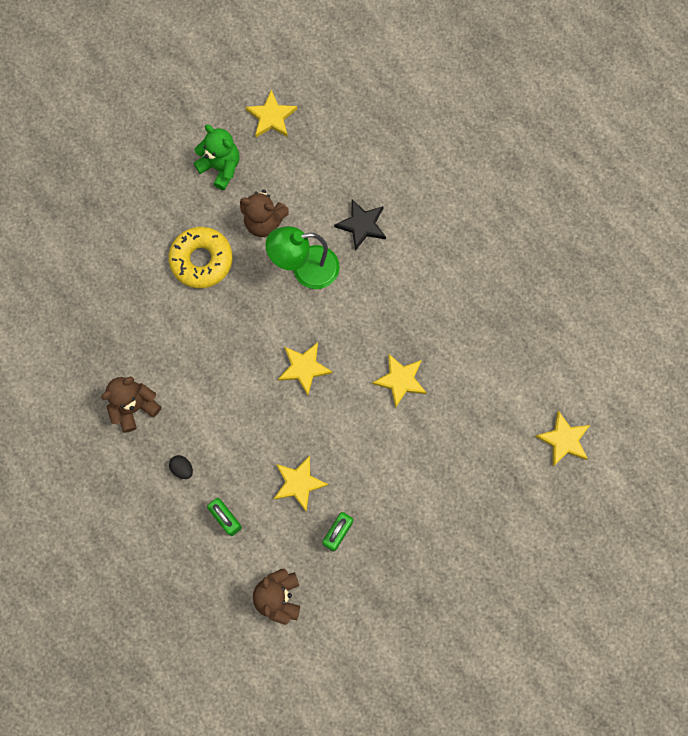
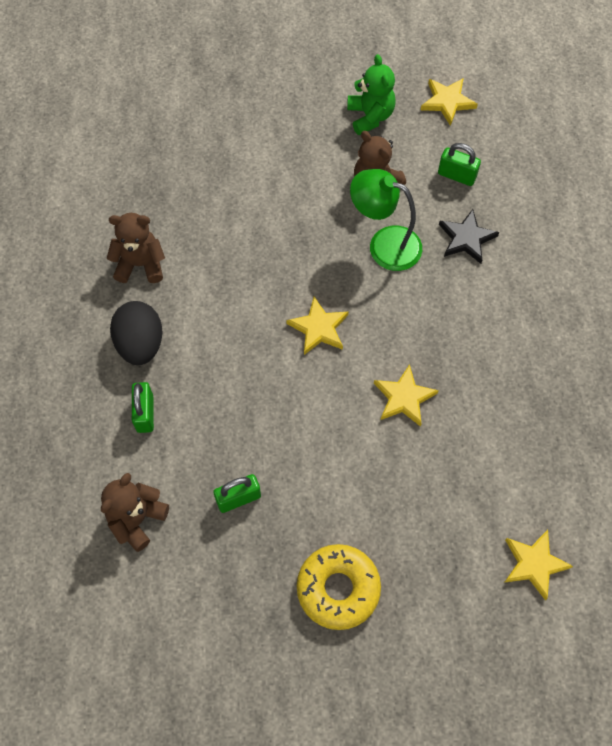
camera: 35 degrees right, 10 degrees down
yellow donut [169,227,233,288] -> yellow donut moved to [297,544,381,630]
black egg [169,455,193,479] -> black egg [110,301,163,365], size x2.20
yellow star [274,455,329,511] -> none
none -> green padlock [438,143,481,186]

